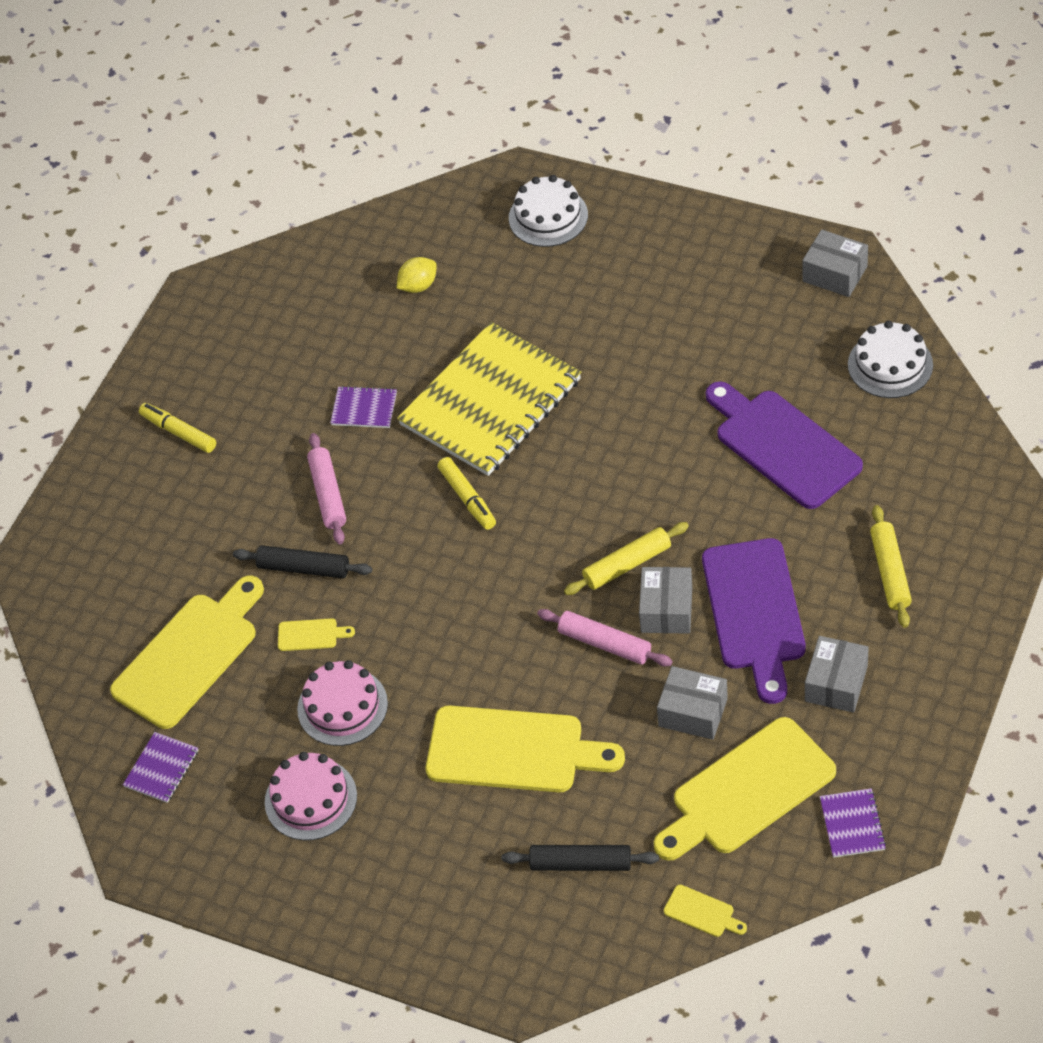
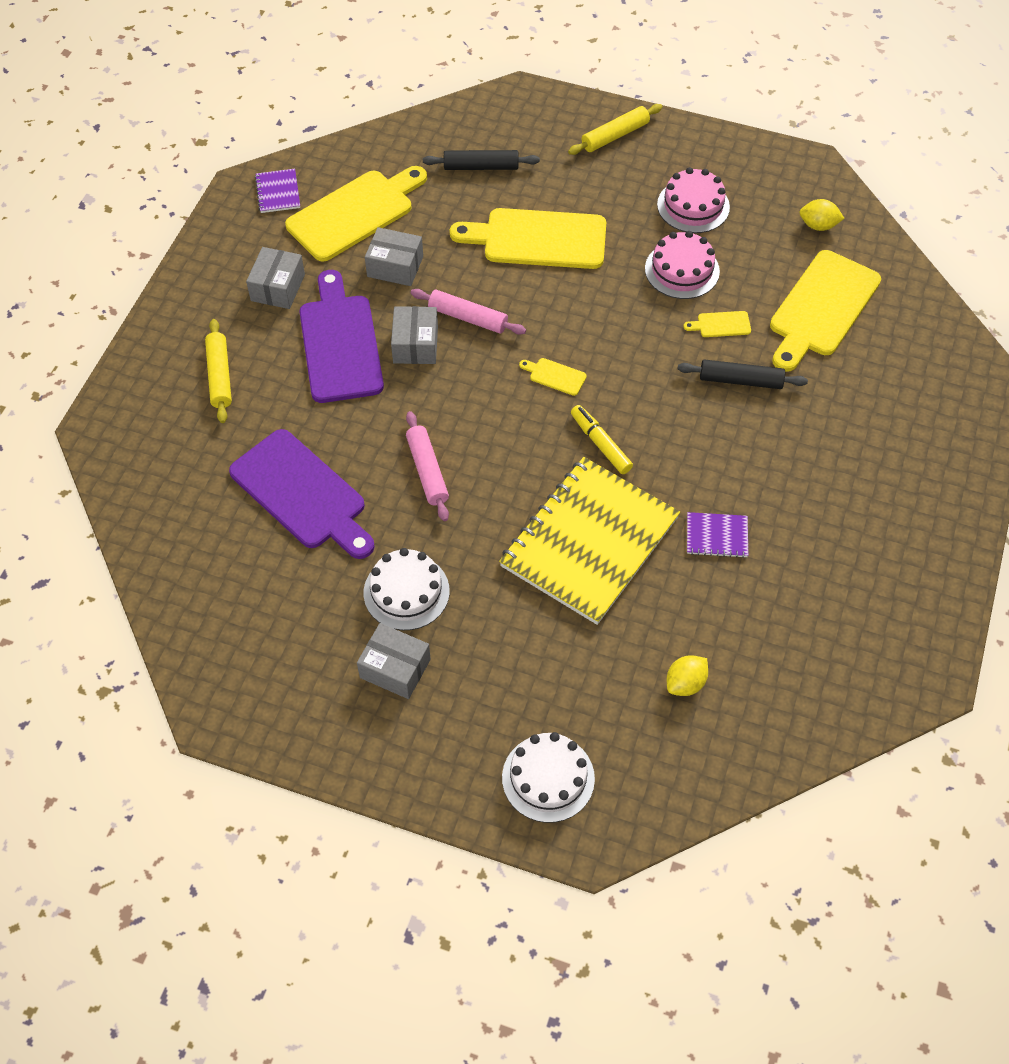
camera: 170 degrees right, 5 degrees up
purple notebook [123,732,198,803] -> yellow lemon [800,199,845,231]
yellow marker [139,403,216,453] -> none
pink rolling pin [307,433,346,544] -> pink rolling pin moved to [406,411,449,521]
yellow rolling pin [564,522,689,595] -> yellow rolling pin moved to [568,104,662,155]
yellow cutting board [664,885,747,937] -> yellow cutting board moved to [519,358,587,396]
grey box [802,230,868,297] -> grey box moved to [357,623,431,699]
white cake [848,321,933,398] -> white cake moved to [364,548,450,630]

